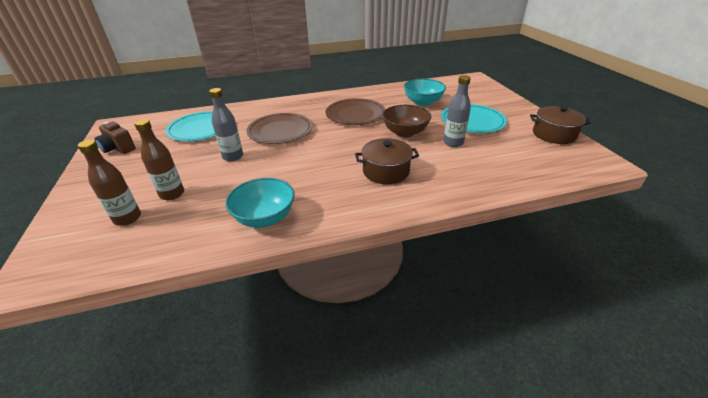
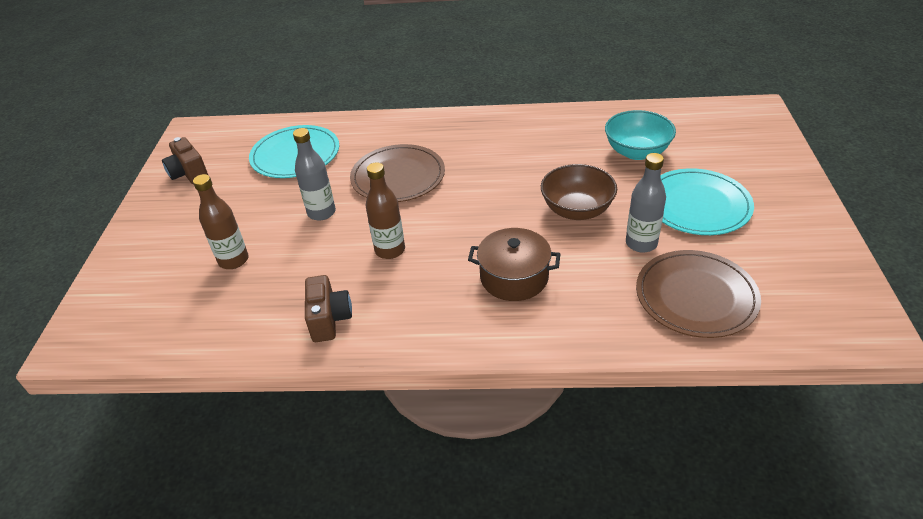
camera: 20 degrees right, 5 degrees up
brown bottle [78,140,141,226] -> brown bottle moved to [366,163,405,259]
turquoise bowl [225,178,295,228] -> brown camera [305,275,352,342]
brown plate [326,98,386,125] -> brown plate moved to [636,250,761,338]
brown pot [530,106,591,144] -> none

